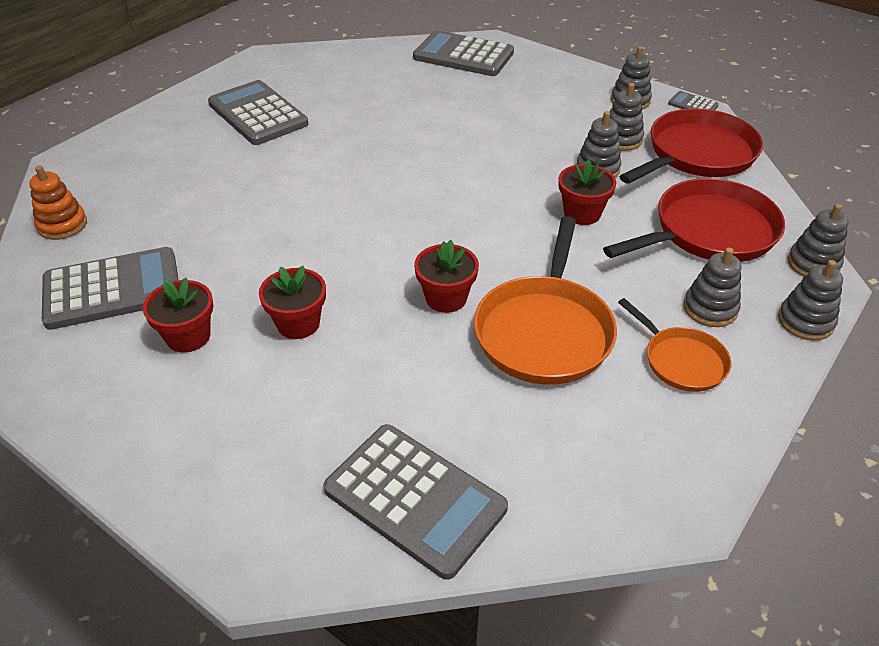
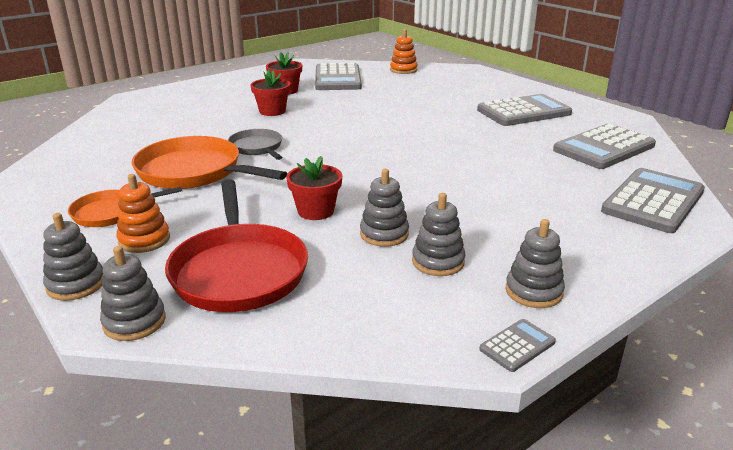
camera: 105 degrees right, 15 degrees down
grey calculator [323,424,508,580] -> grey calculator moved to [553,124,656,169]
red flower pot [414,240,479,313] -> grey pan [228,129,282,160]
red pan [619,108,763,184] -> none
grey stacking toy [683,247,741,327] -> orange stacking toy [116,174,170,253]

